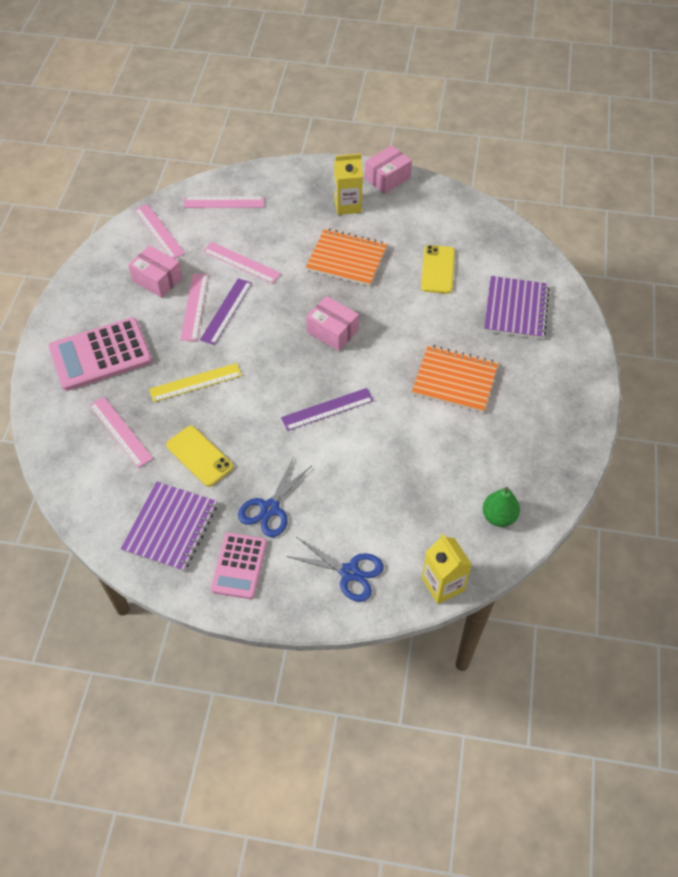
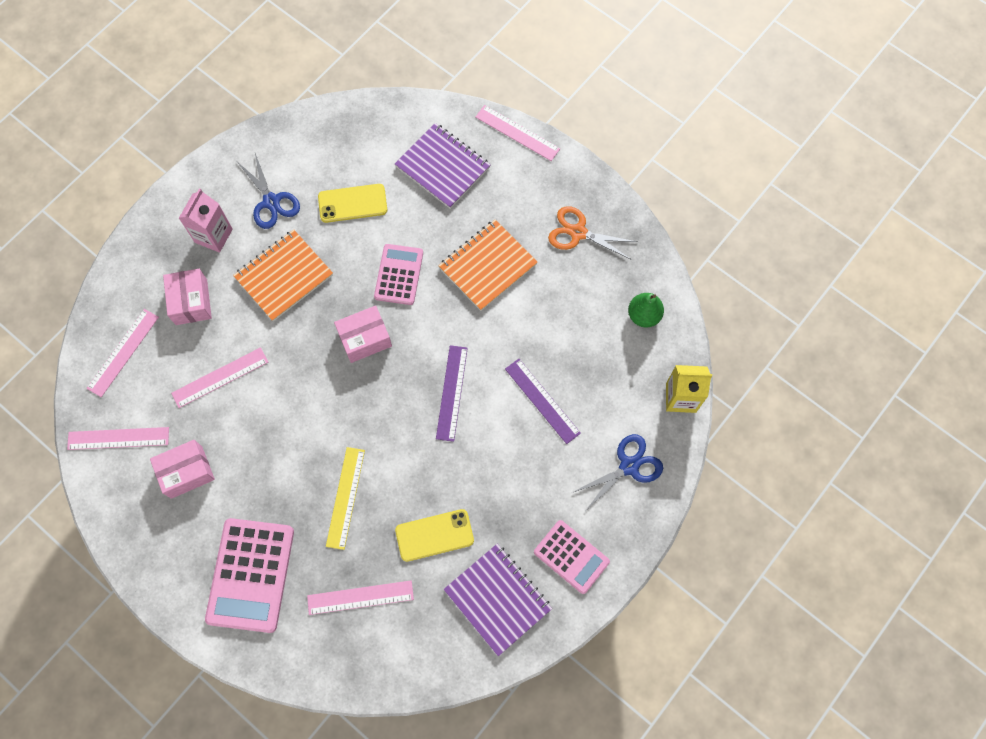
camera: 60 degrees left, 15 degrees up
pink ruler [180,274,208,341] -> pink ruler moved to [475,105,560,161]
purple ruler [200,278,252,345] -> purple ruler moved to [505,359,581,444]
blue scissors [238,458,311,537] -> blue scissors moved to [237,153,300,229]
yellow carton [334,154,363,215] -> pink carton [178,188,233,253]
pink box [365,145,412,194] -> pink box moved to [163,269,212,325]
yellow phone [421,245,455,294] -> yellow phone turned 45 degrees counterclockwise [318,184,387,223]
none -> pink calculator [374,244,423,305]
none -> orange scissors [548,206,637,260]

